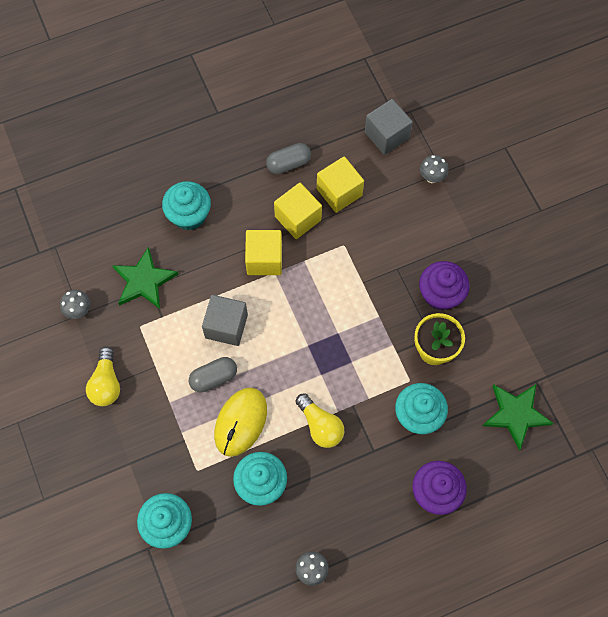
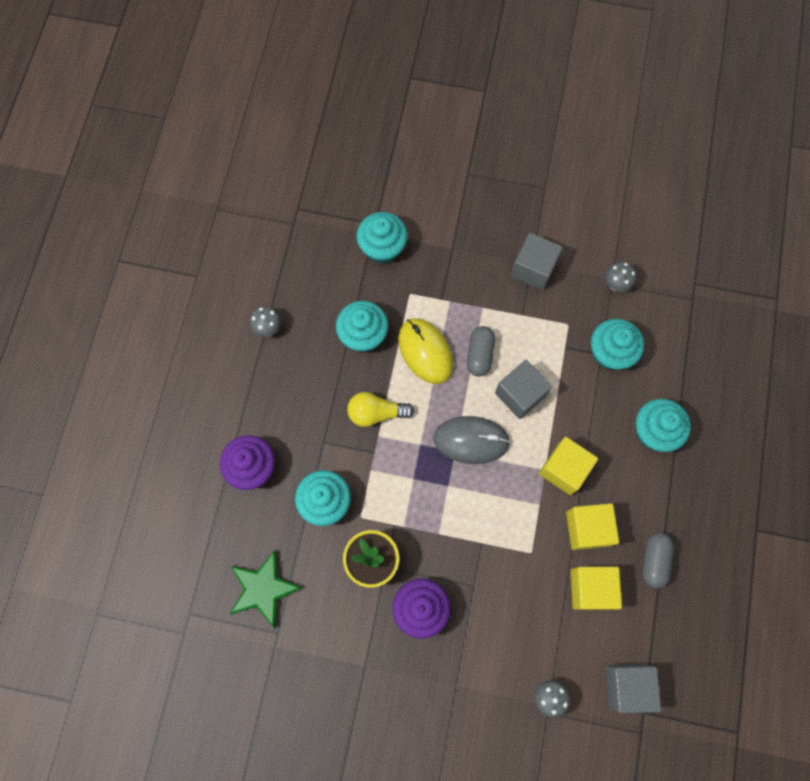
camera: 125 degrees right, 5 degrees up
yellow light bulb [86,346,120,406] -> grey cube [511,233,563,290]
green star [112,247,178,309] -> turquoise cupcake [591,319,644,370]
none -> grey mouse [433,416,511,464]

